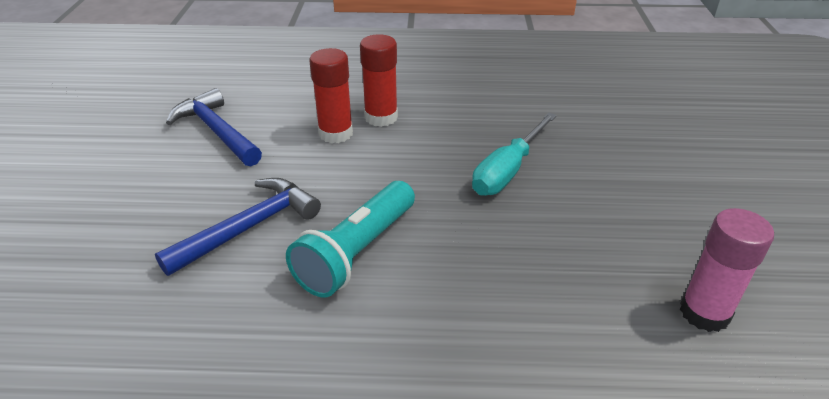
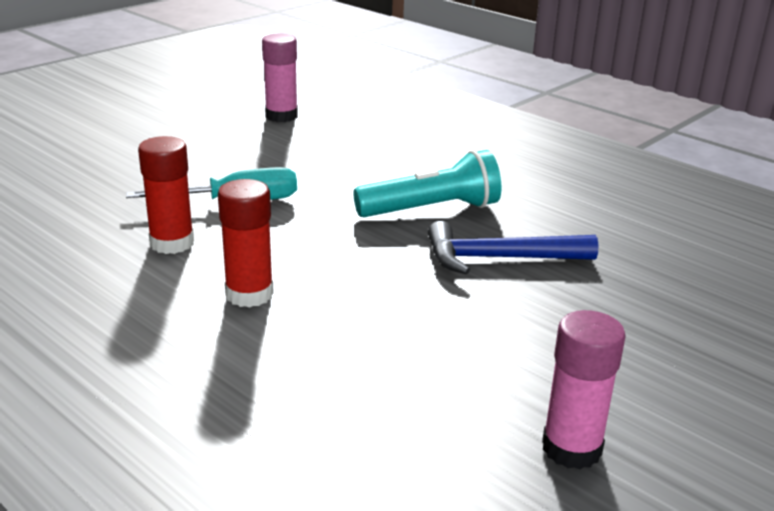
camera: 140 degrees left, 10 degrees down
blue hammer [166,88,262,166] -> none
red glue stick [309,48,353,143] -> red glue stick moved to [138,136,194,254]
none -> pink glue stick [542,310,626,469]

